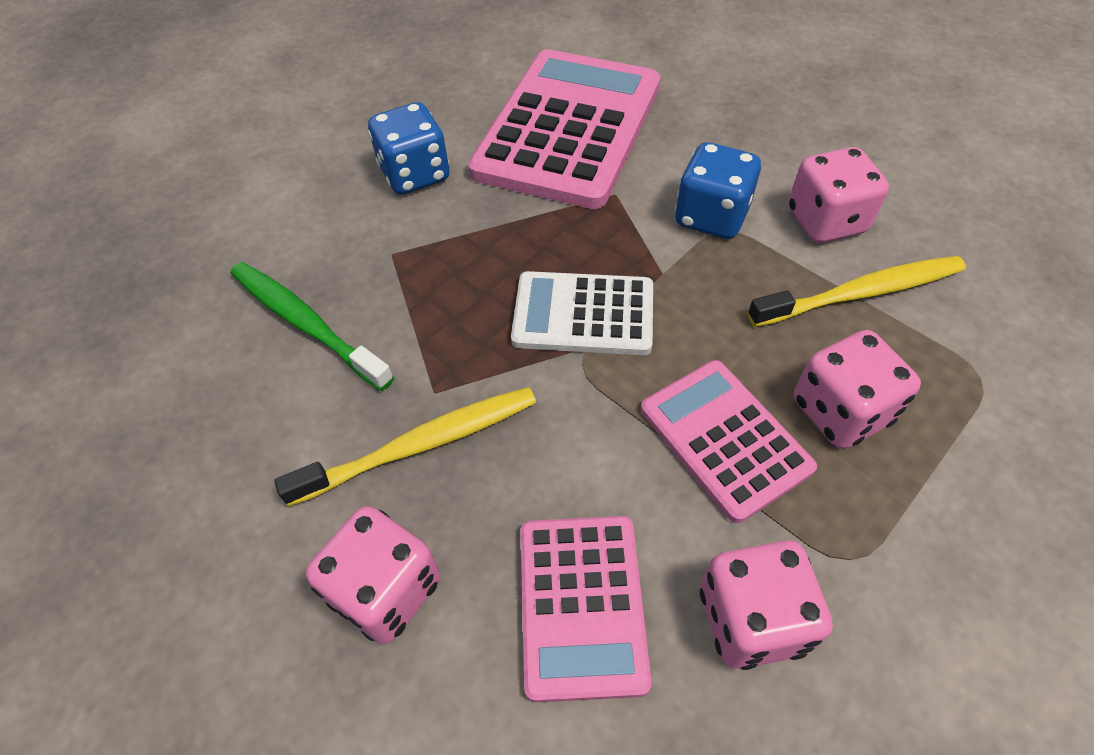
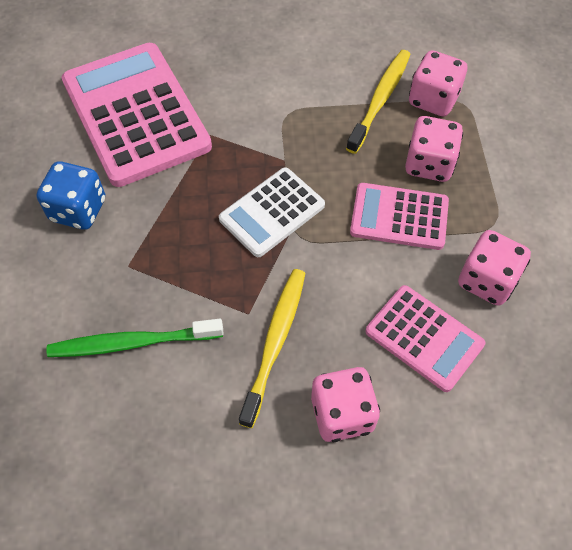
camera: 50 degrees left, 5 degrees up
blue dice [675,142,761,239] -> none
pink dice [789,147,889,243] -> pink dice moved to [409,50,467,117]

